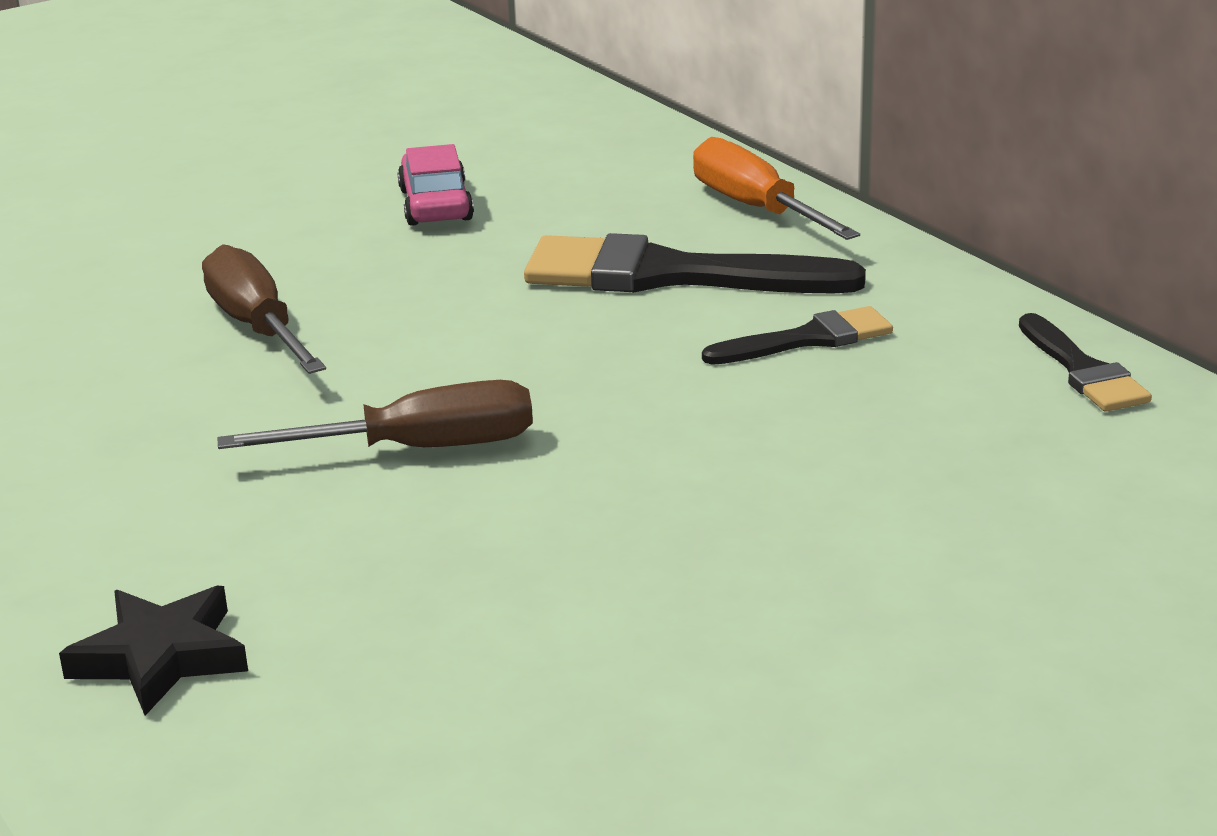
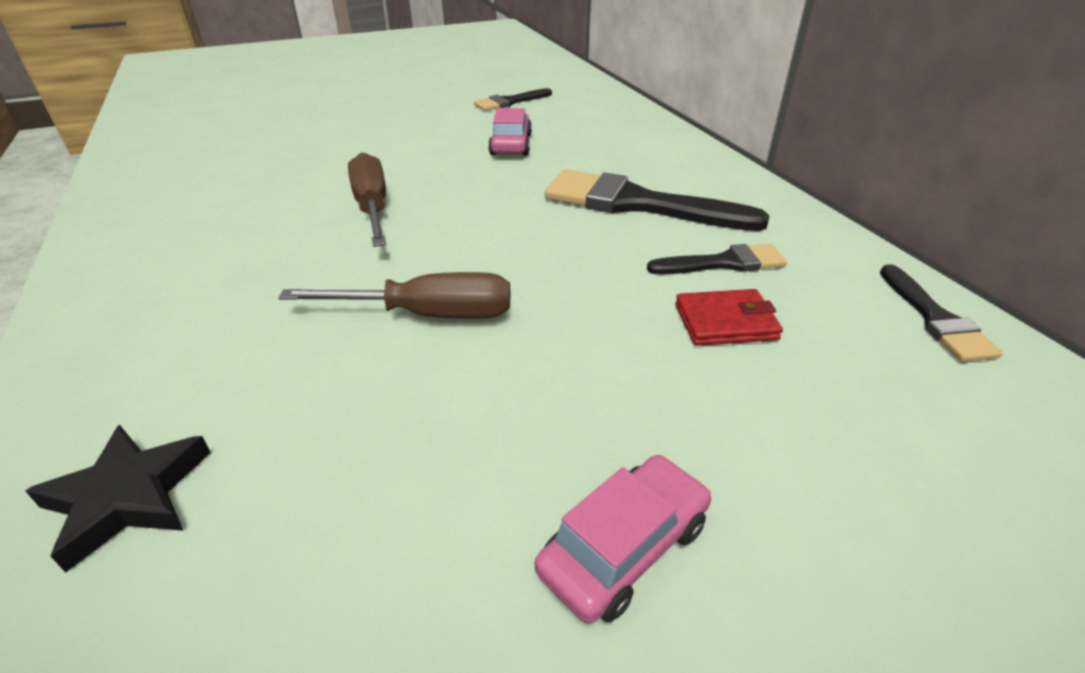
camera: 10 degrees right, 10 degrees up
orange screwdriver [693,137,860,240] -> none
none -> black brush [474,88,552,111]
none -> pink car [535,455,711,623]
none -> red wallet [675,289,783,346]

